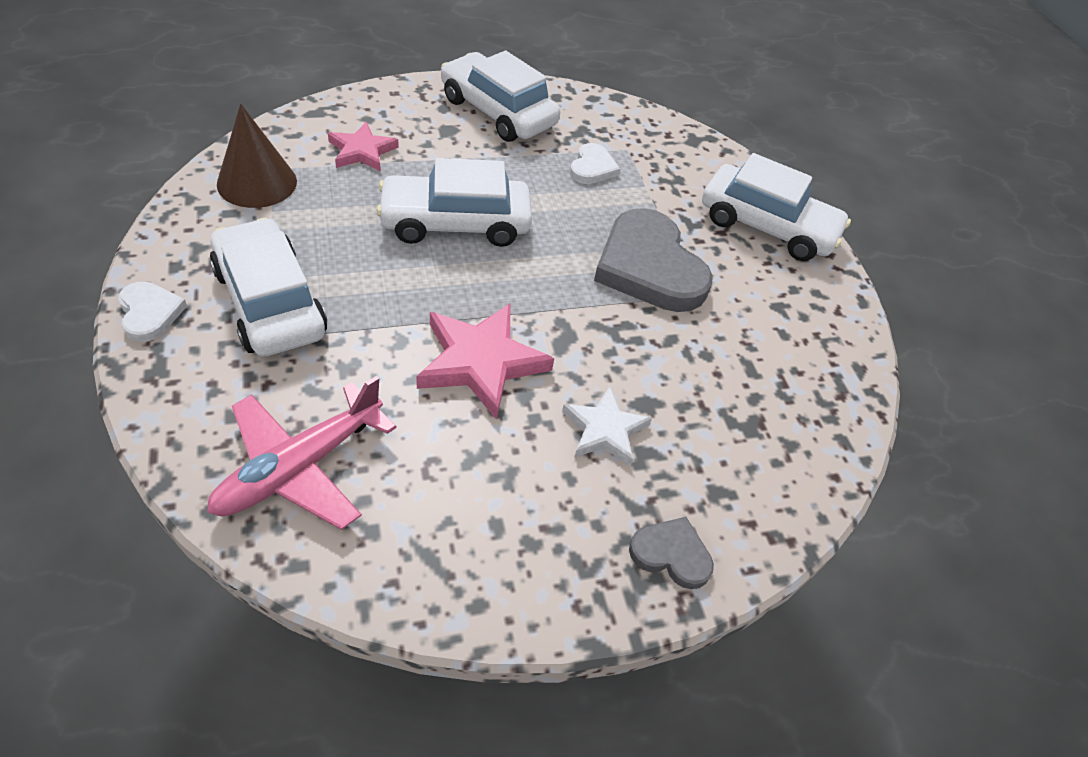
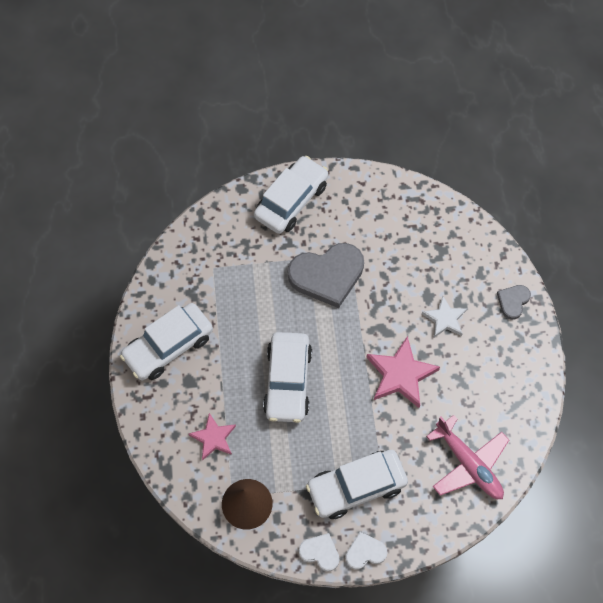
camera: 75 degrees left, 15 degrees up
white heart [570,143,620,184] -> white heart moved to [299,533,340,571]

